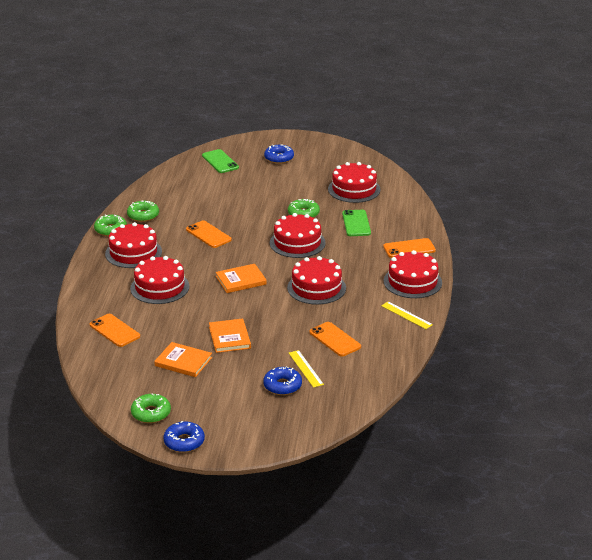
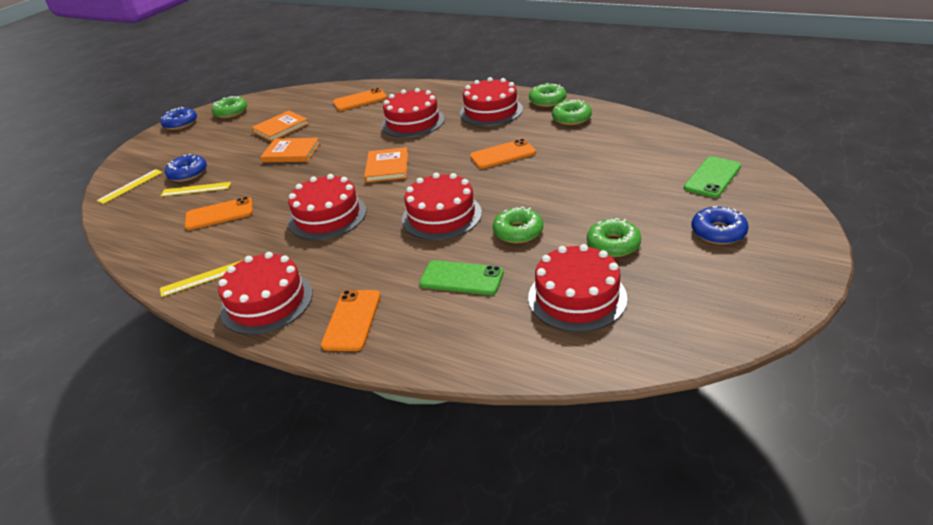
camera: 115 degrees right, 5 degrees up
green phone [202,149,239,173] -> green phone turned 45 degrees counterclockwise [684,156,741,198]
none -> yellow ruler [97,169,163,204]
none -> green donut [587,218,641,257]

